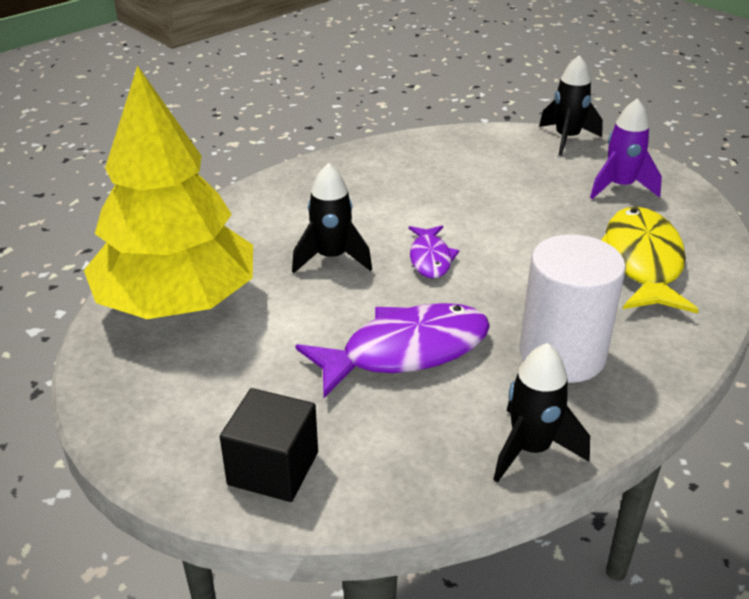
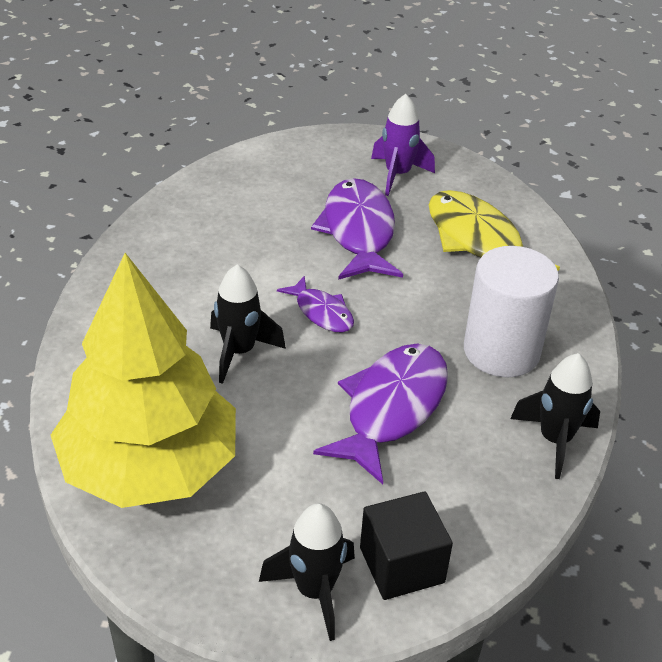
camera: 40 degrees left, 5 degrees up
black rocket [539,55,603,156] -> black rocket moved to [259,503,355,641]
none -> purple fish [311,178,403,280]

